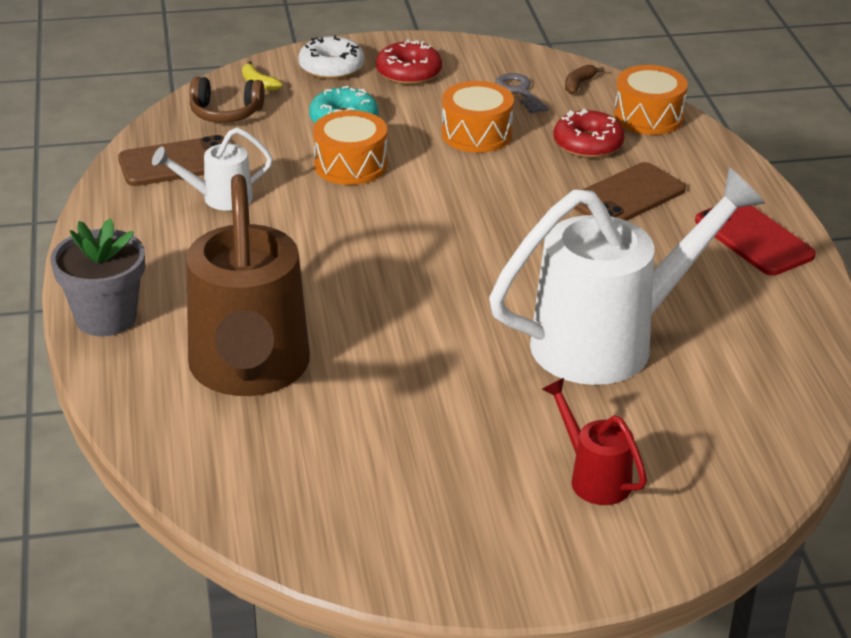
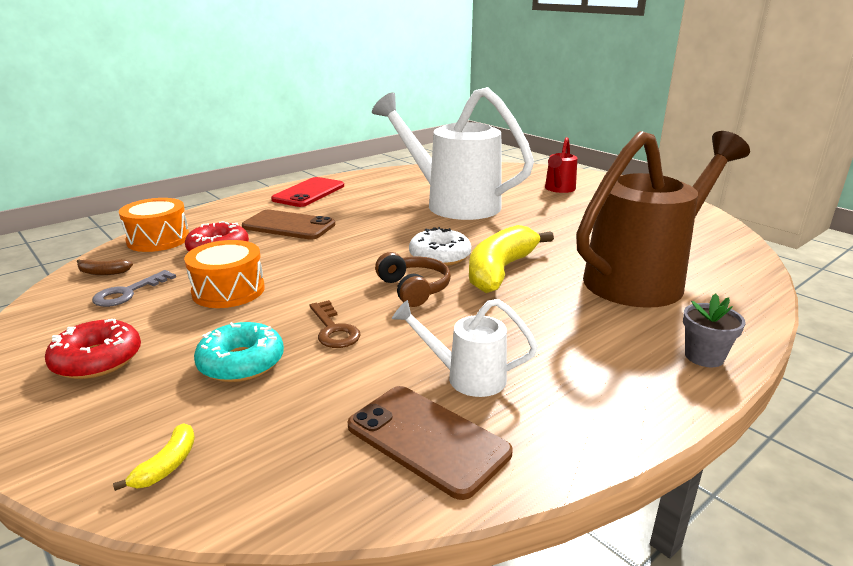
camera: 120 degrees left, 10 degrees down
grey flower pot [51,219,145,336] -> grey flower pot [683,293,746,367], size x0.60
white watering can [152,128,273,211] -> white watering can turned 150 degrees clockwise [392,299,538,397]
brown headphones [189,77,265,123] -> brown headphones moved to [375,252,451,307]
white donut [298,35,364,79] -> white donut moved to [409,227,471,266]
orange drum [313,110,387,185] -> brown key [310,300,361,348]
none -> yellow banana [469,225,554,293]

